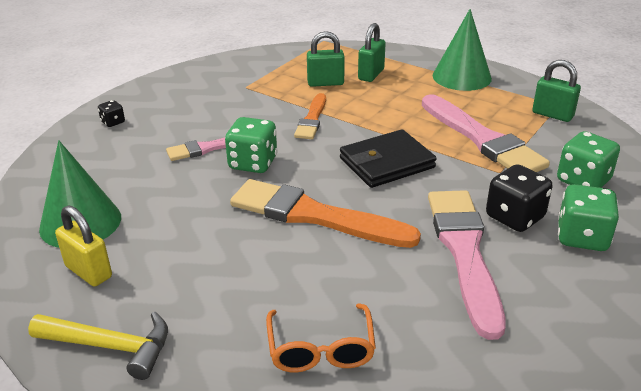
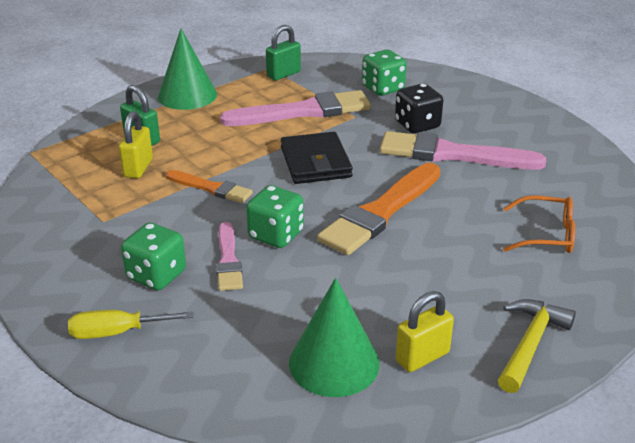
camera: 75 degrees left, 0 degrees up
black dice [98,100,125,127] -> yellow screwdriver [68,310,193,339]
green padlock [307,31,345,87] -> yellow padlock [119,111,153,178]
green dice [558,184,619,251] -> green dice moved to [121,223,186,290]

